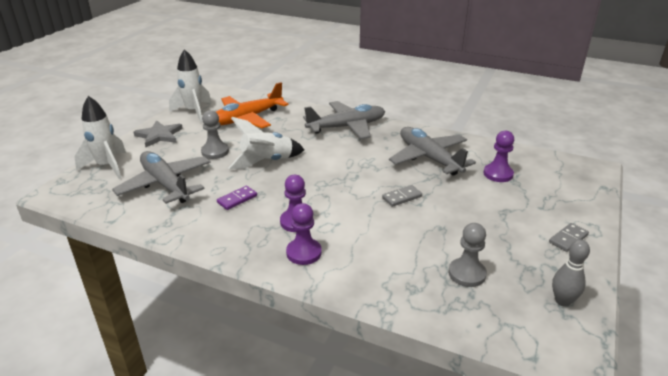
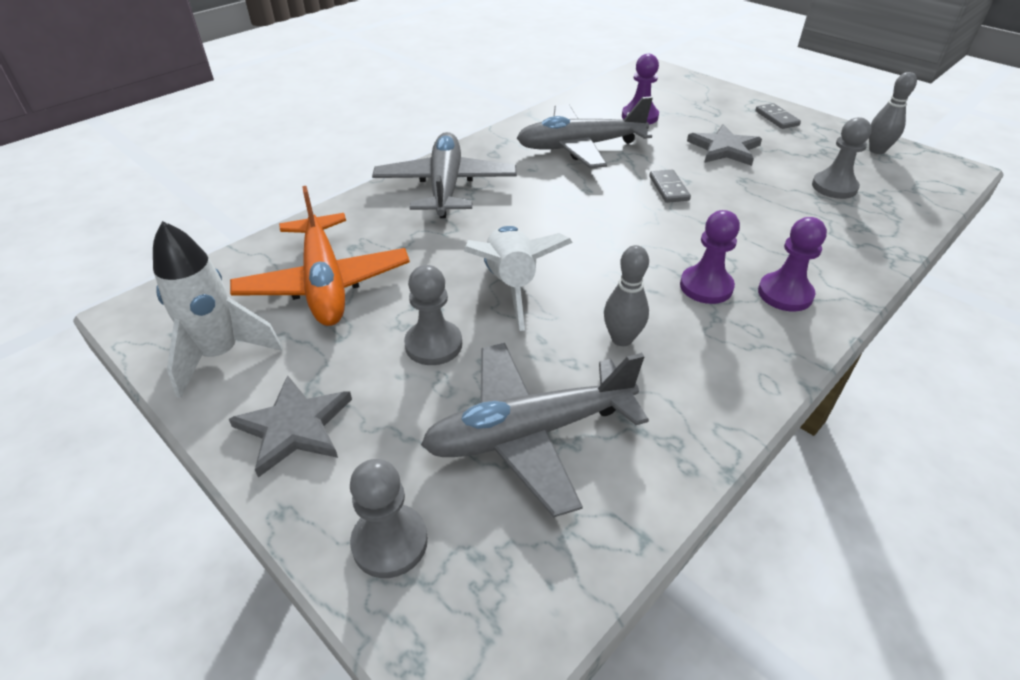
camera: 70 degrees left, 10 degrees up
white rocket [74,96,126,179] -> grey pawn [350,459,428,578]
purple domino [217,185,257,210] -> grey bowling pin [604,245,649,346]
none -> grey star [687,124,762,166]

